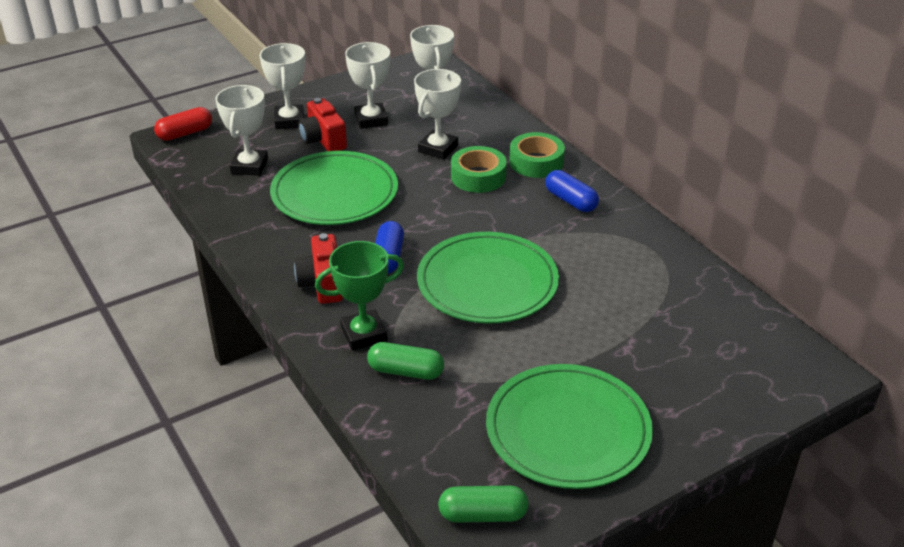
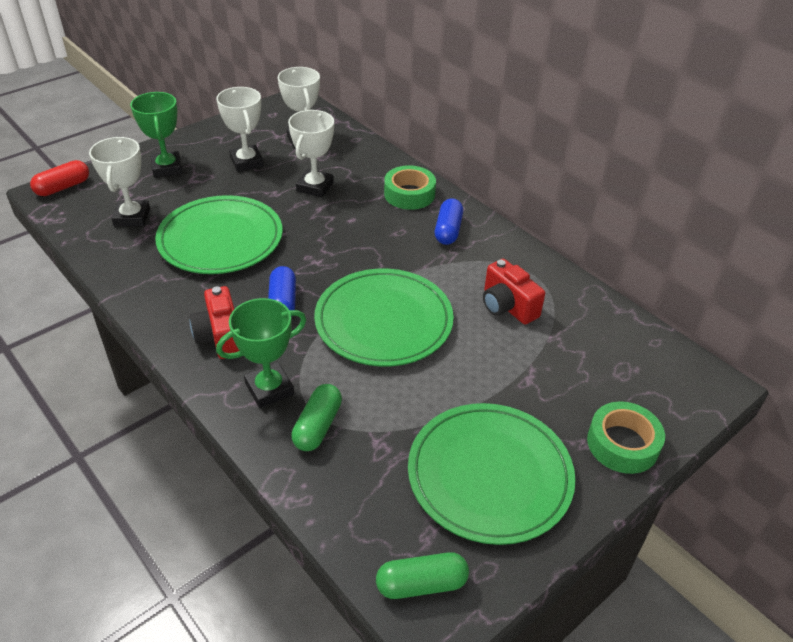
camera: 10 degrees left, 5 degrees up
white trophy [260,43,305,129] -> green trophy [130,92,183,177]
red camera [299,98,347,151] -> red camera moved to [483,259,545,325]
green capsule [367,342,444,380] -> green capsule turned 75 degrees counterclockwise [291,384,342,451]
green tape [451,146,507,193] -> green tape moved to [587,401,665,474]
blue capsule [545,170,599,212] -> blue capsule turned 60 degrees clockwise [435,199,463,245]

